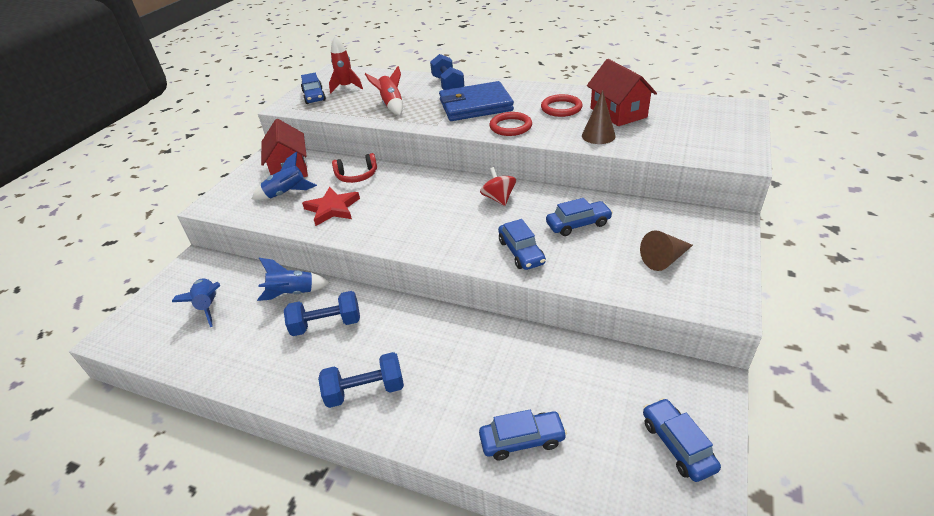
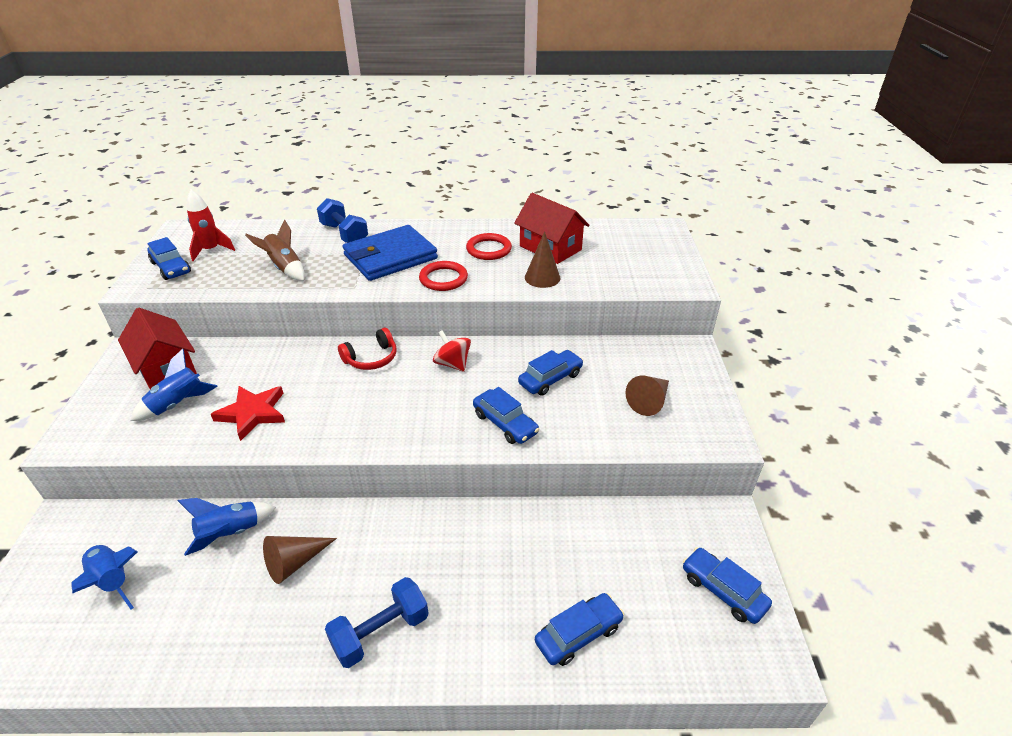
camera: 25 degrees left, 0 degrees up
blue dumbbell [284,291,360,336] -> brown cone [263,536,337,584]
red headphones [332,153,377,183] -> red headphones moved to [338,328,397,370]
red rocket [365,66,403,115] -> brown rocket [245,220,305,281]

